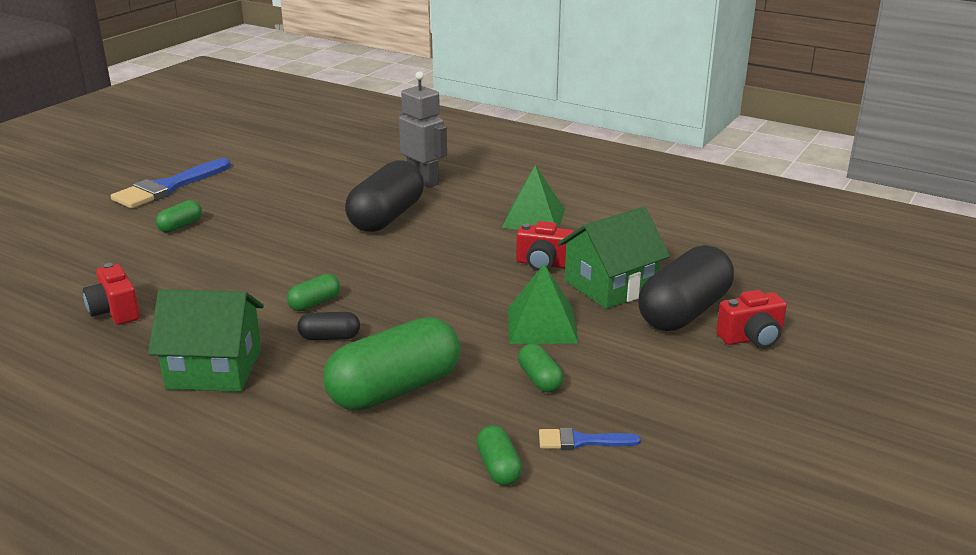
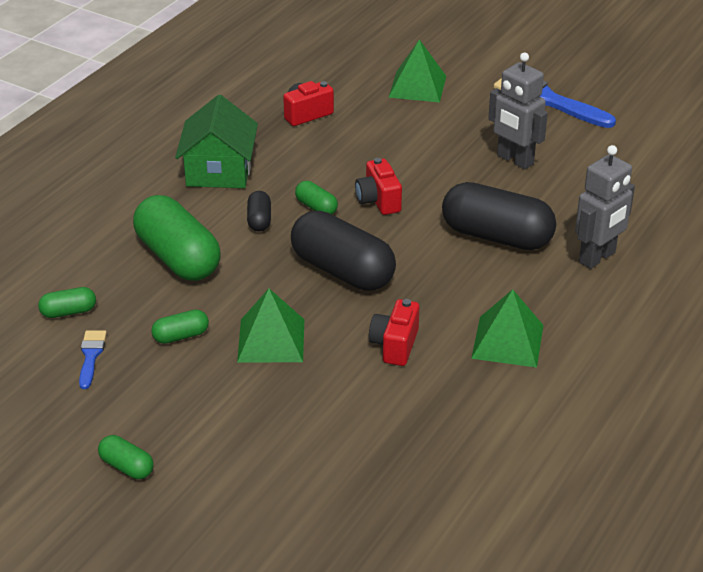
camera: 90 degrees right, 10 degrees up
green capsule [155,200,202,233] -> green capsule moved to [98,435,154,479]
green house [558,207,670,309] -> none
black capsule [638,245,734,331] -> black capsule moved to [291,211,396,291]
red camera [716,290,787,348] -> red camera moved to [355,158,402,215]
none -> green pyramid [388,39,446,102]
none -> grey robot [488,52,548,169]

